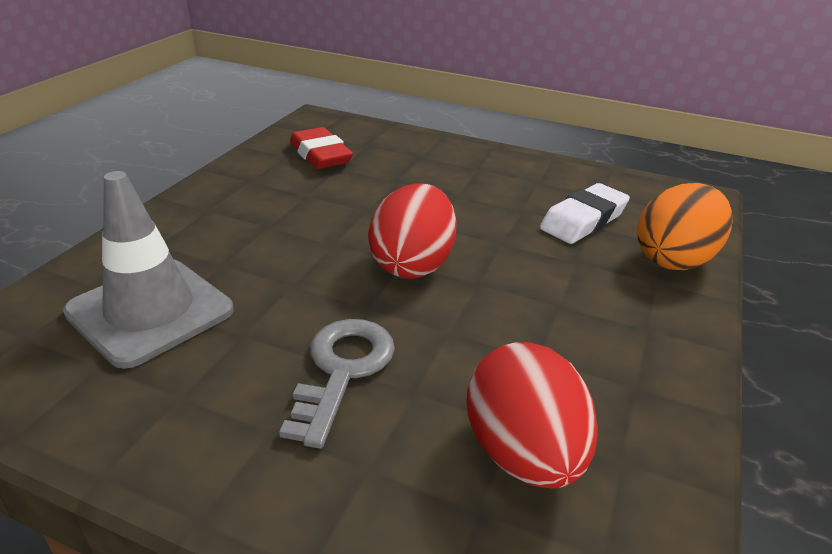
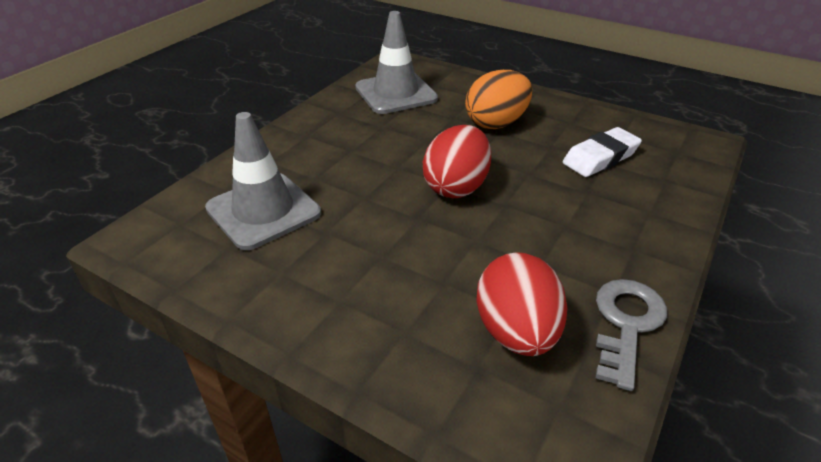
camera: 10 degrees right, 5 degrees up
grey key [279,319,395,449] -> grey key moved to [596,279,667,391]
red eraser [290,127,353,169] -> grey traffic cone [355,11,438,114]
orange egg [637,183,733,270] -> orange egg moved to [465,70,532,129]

